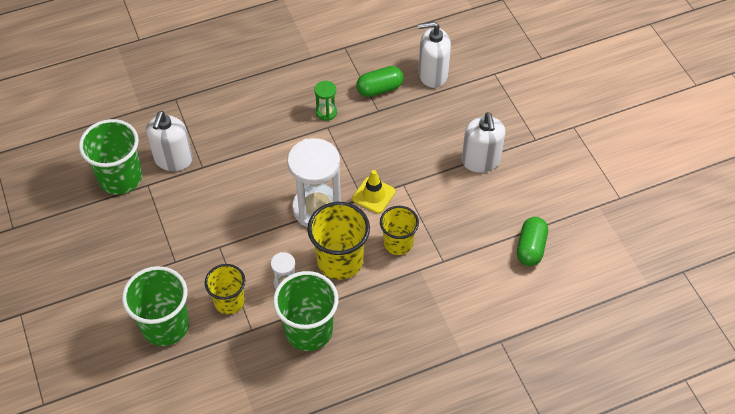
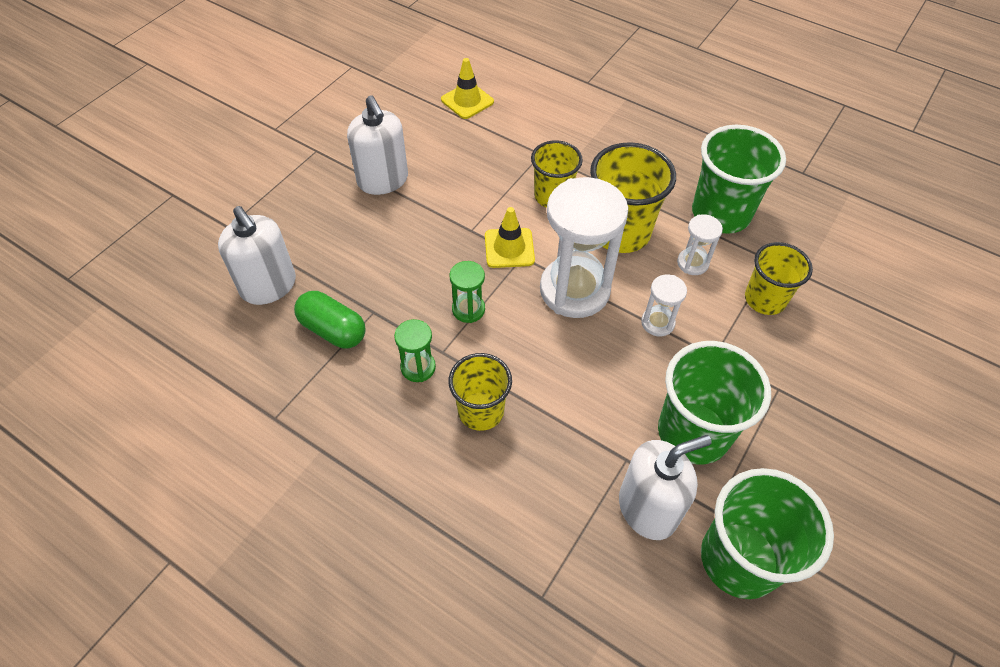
camera: 125 degrees left, 0 degrees up
green cup [122,266,189,346] -> green cup moved to [658,341,771,465]
white soap dispenser [462,112,506,173] -> white soap dispenser turned 105 degrees clockwise [347,95,408,195]
green capsule [517,217,548,266] -> yellow traffic cone [441,58,494,119]
none -> yellow cup [449,353,512,431]
none -> green hourglass [450,261,485,323]
none -> white hourglass [641,274,687,336]

